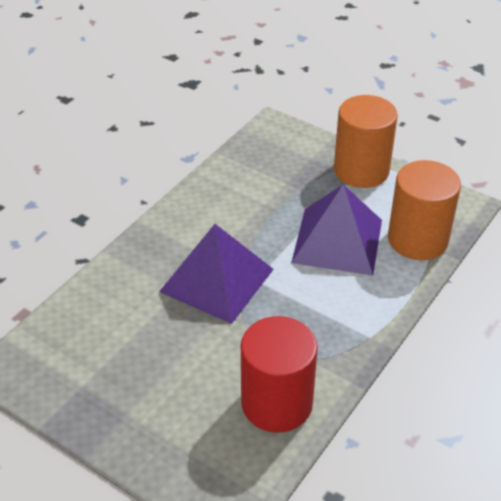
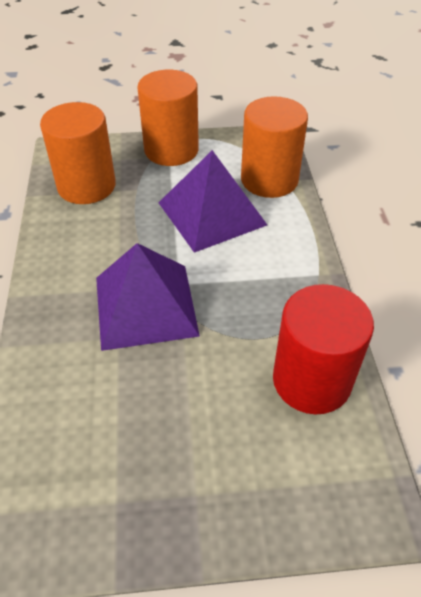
camera: 40 degrees left, 5 degrees up
none -> orange cylinder [40,102,116,204]

